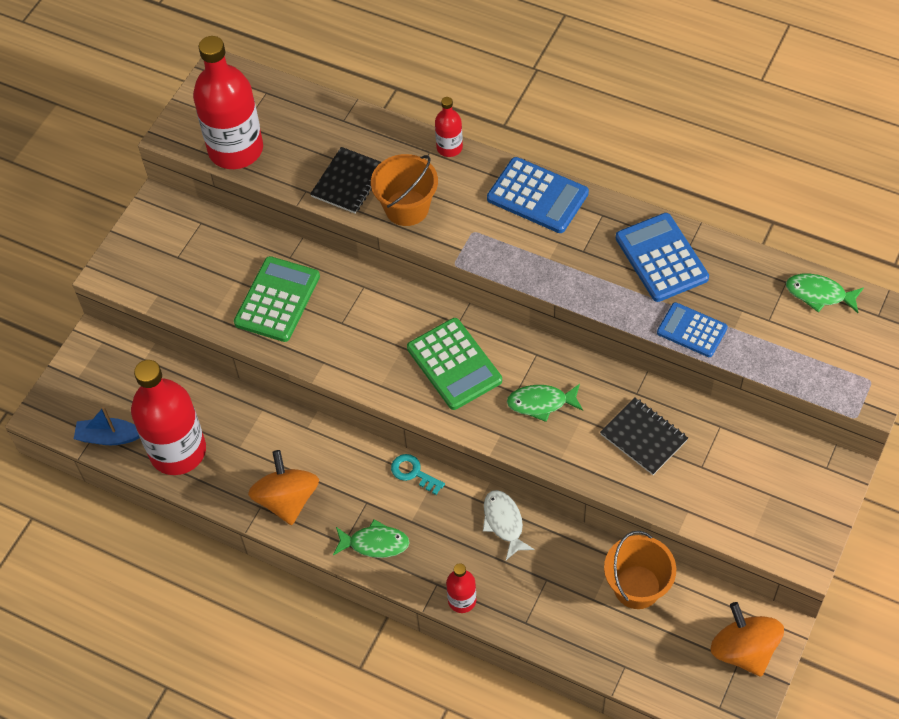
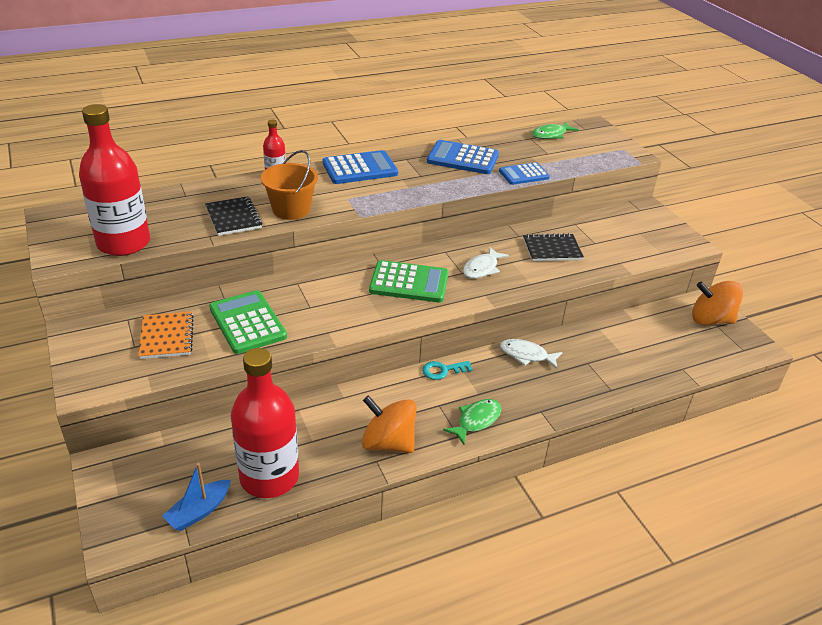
camera: 55 degrees left, 20 degrees down
red bottle [446,563,476,613] -> none
green fish [507,384,583,422] -> white fish [463,246,509,279]
orange bucket [604,531,676,609] -> none
none -> orange notebook [138,312,194,359]

